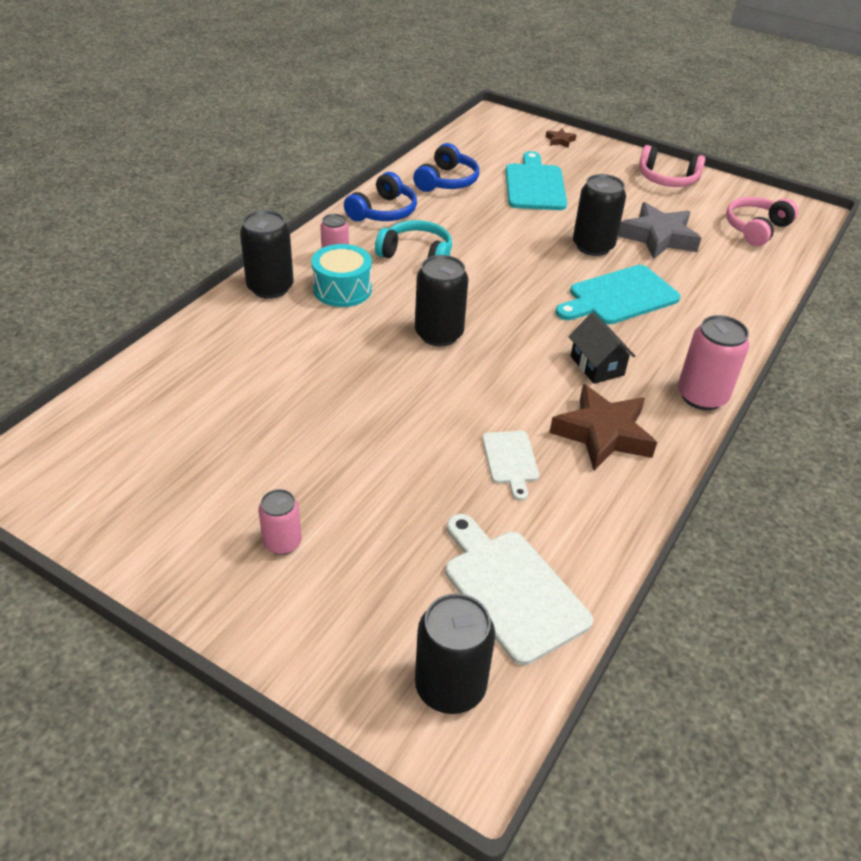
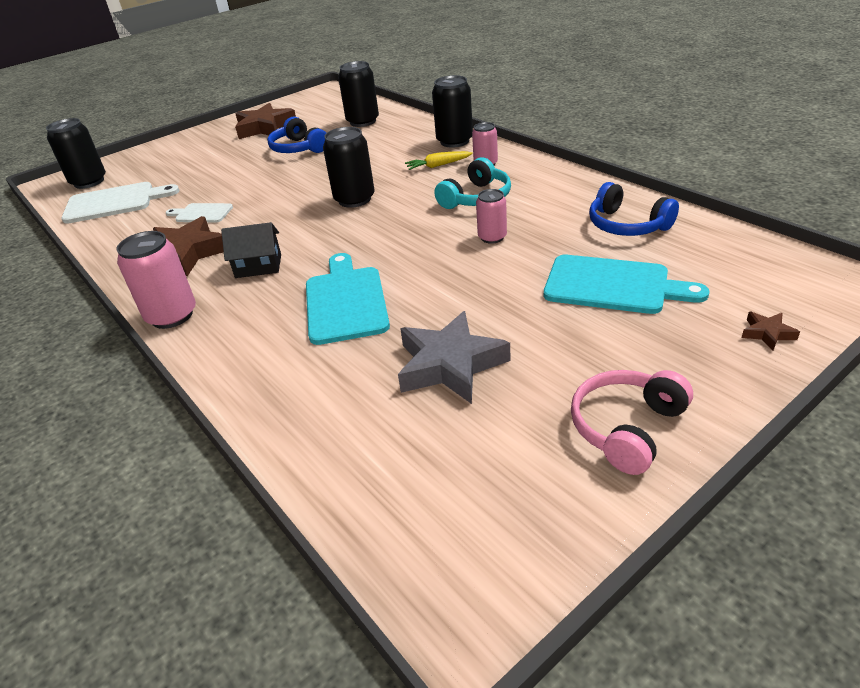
camera: 115 degrees right, 5 degrees down
pink can [258,489,302,555] -> pink can moved to [476,189,507,244]
turquoise drum [311,244,372,307] -> yellow carrot [405,151,473,170]
blue headphones [344,172,417,221] -> blue headphones moved to [267,116,326,153]
black can [573,174,626,256] -> black can moved to [338,61,379,127]
pink headphones [726,197,798,246] -> none
none -> brown star [235,103,296,139]

